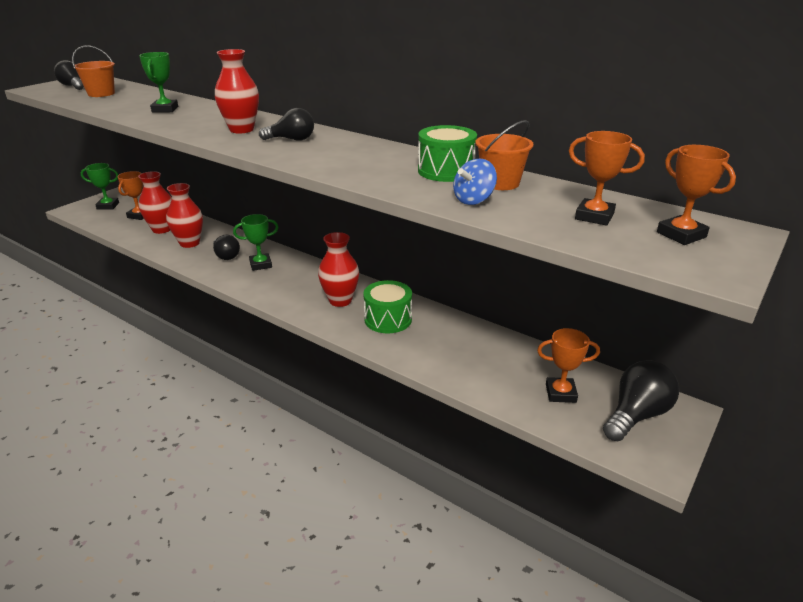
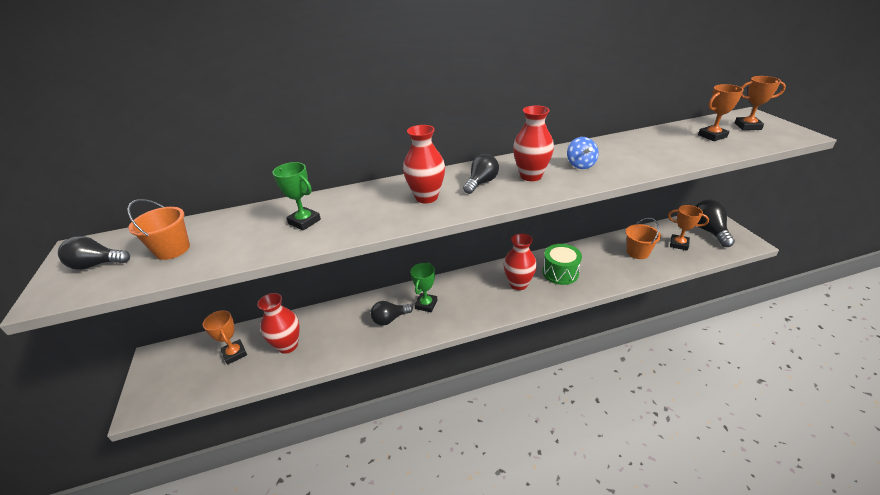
camera: 50 degrees left, 5 degrees up
green trophy [81,163,119,210] -> none
red vase [166,183,203,248] -> red vase moved to [513,105,554,181]
black light bulb [213,235,240,260] -> black light bulb turned 150 degrees clockwise [371,301,413,326]
green drum [418,125,477,182] -> none
blue spinning top [453,159,497,205] -> blue spinning top moved to [567,137,599,169]
orange bucket [475,120,534,190] -> orange bucket moved to [626,218,661,259]
orange trophy [537,328,600,403] -> orange trophy turned 75 degrees clockwise [668,205,709,251]

